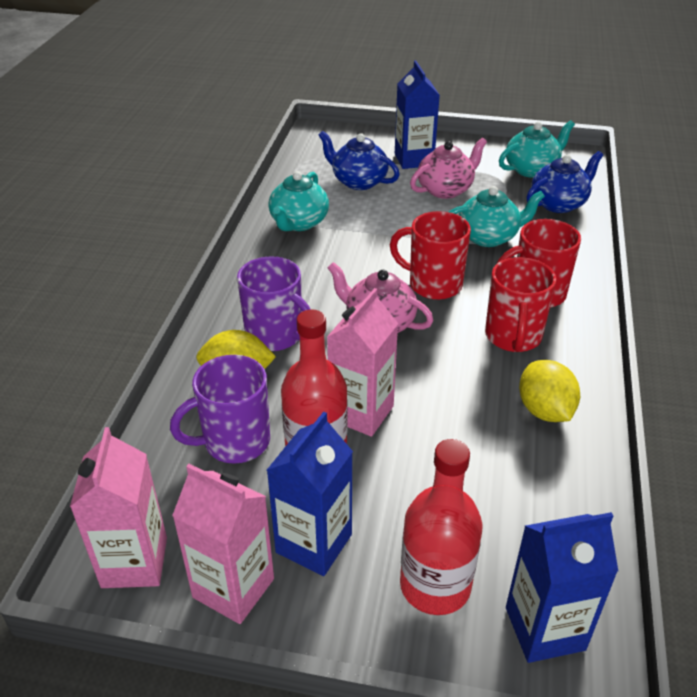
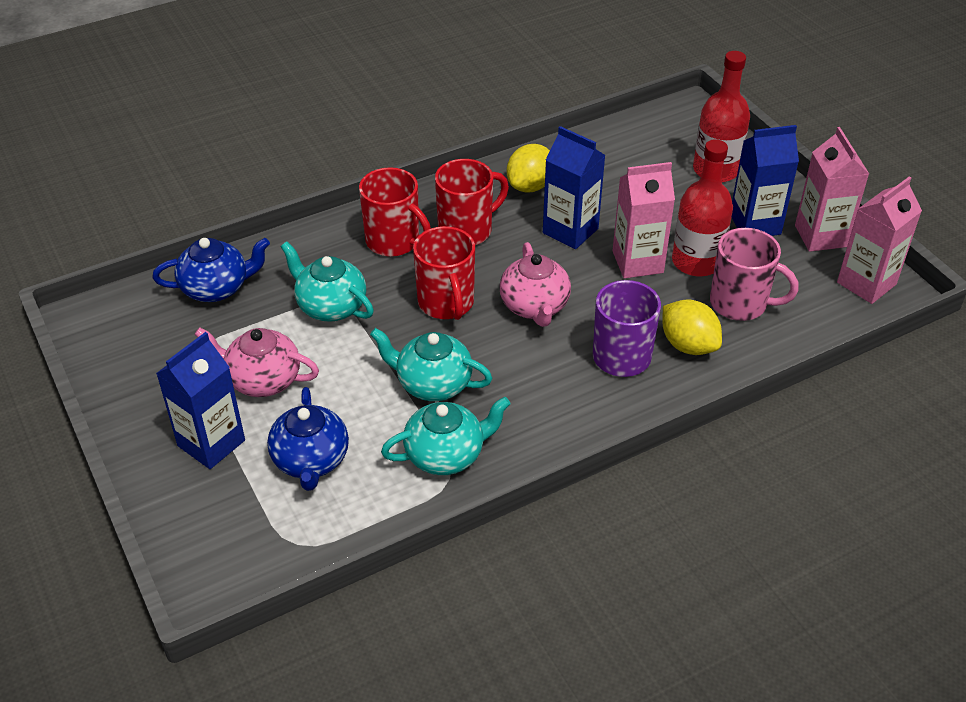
camera: 130 degrees left, 5 degrees up
purple mug [170,355,270,464] -> pink mug [710,228,799,321]
turquoise teapot [499,120,575,178] -> turquoise teapot moved to [370,328,492,401]
blue carton [506,512,618,663] -> blue carton moved to [543,126,606,249]
blue teapot [527,151,603,213] -> blue teapot turned 150 degrees clockwise [153,238,270,302]

